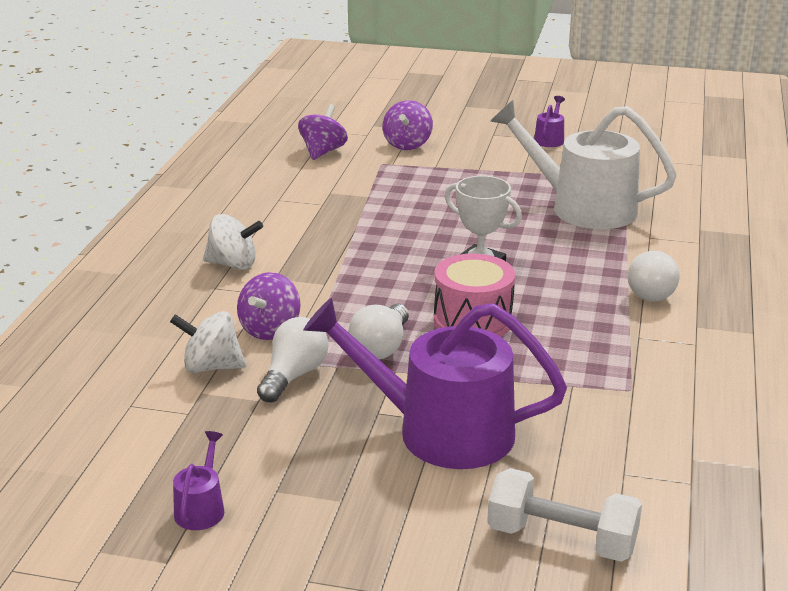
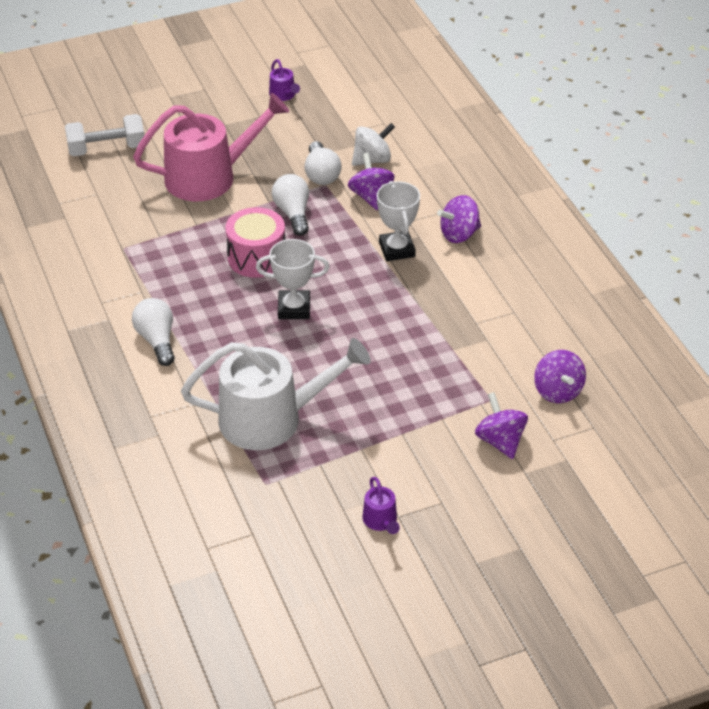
camera: 145 degrees right, 15 degrees up
white spinning top [203,214,263,270] -> purple spinning top [437,195,481,243]
purple watering can [303,298,567,469] -> pink watering can [133,93,289,201]
none -> white trophy [377,181,420,261]

